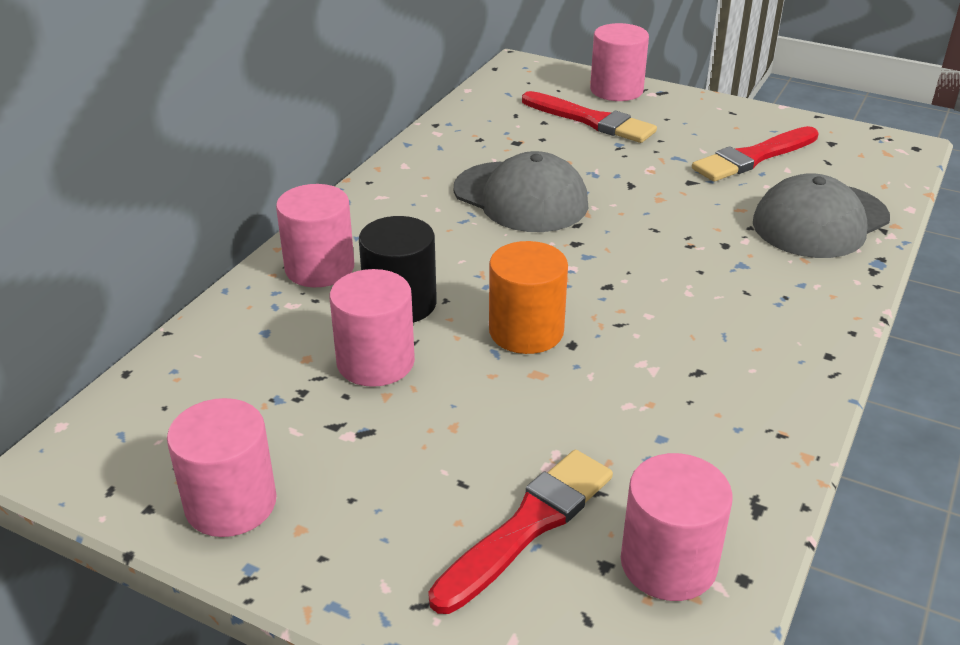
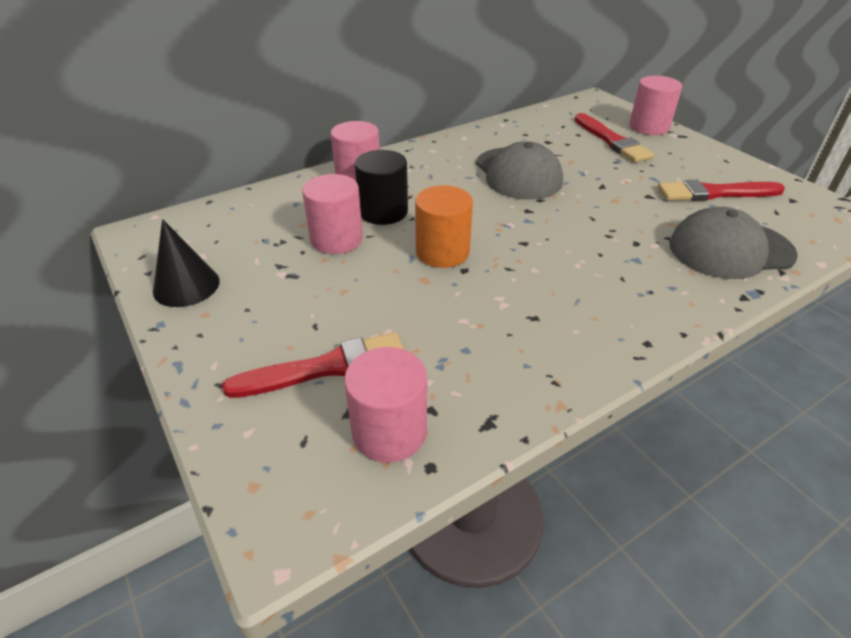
camera: 30 degrees right, 5 degrees up
pink cylinder [167,398,277,537] -> black cone [153,219,220,307]

